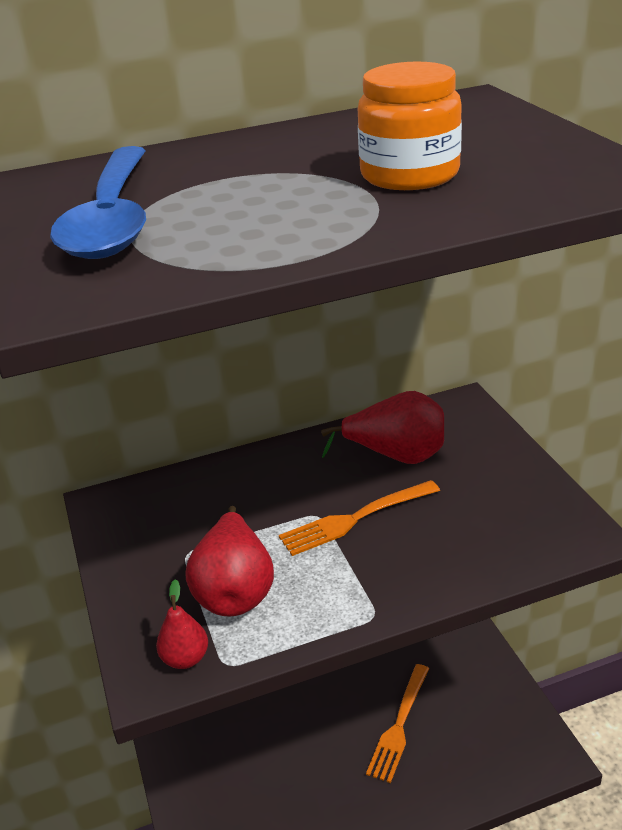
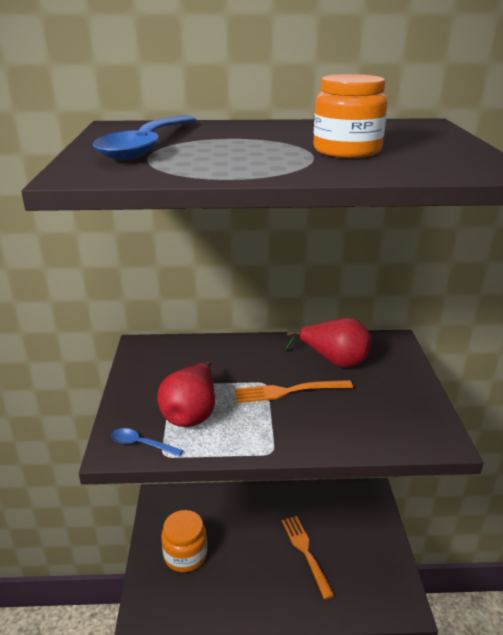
camera: 15 degrees right, 5 degrees down
red pear [156,579,208,669] -> blue spoon [111,428,183,457]
orange fork [366,664,429,783] -> orange fork turned 120 degrees clockwise [282,516,334,599]
none -> orange jar [161,510,207,572]

